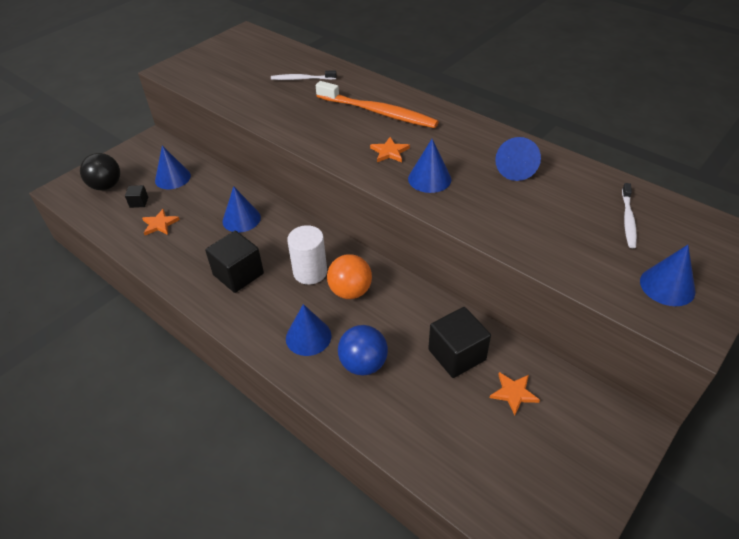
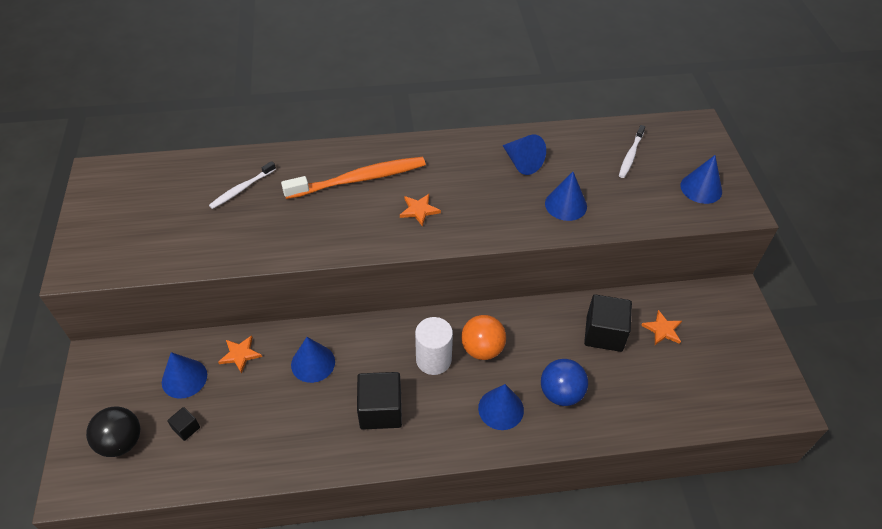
camera: 50 degrees left, 5 degrees up
orange star [142,209,180,235] -> orange star moved to [218,335,262,374]
blue cone [408,139,451,193] -> blue cone moved to [545,172,587,221]
white toothbrush [622,183,637,248] -> white toothbrush turned 60 degrees clockwise [619,125,645,178]

